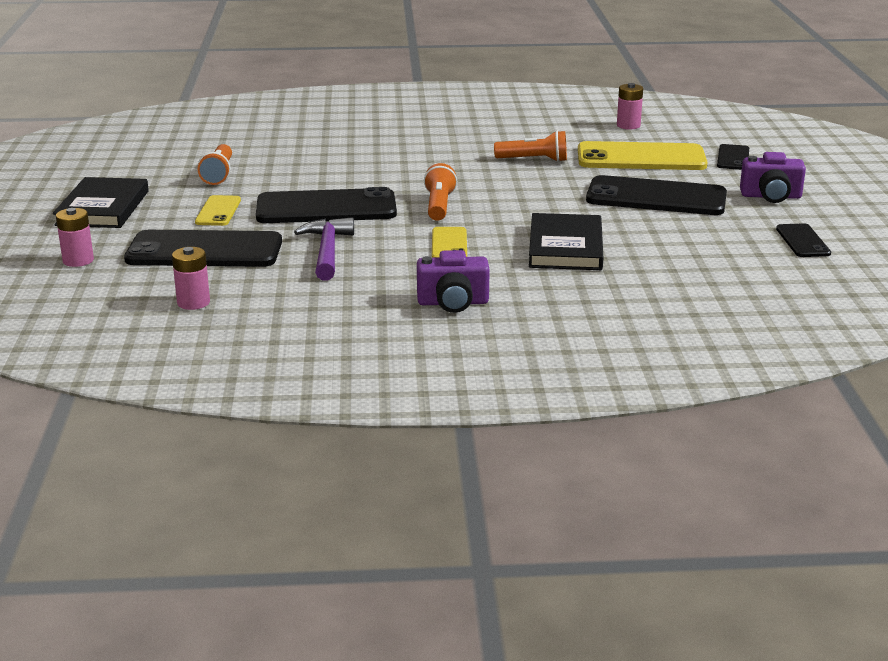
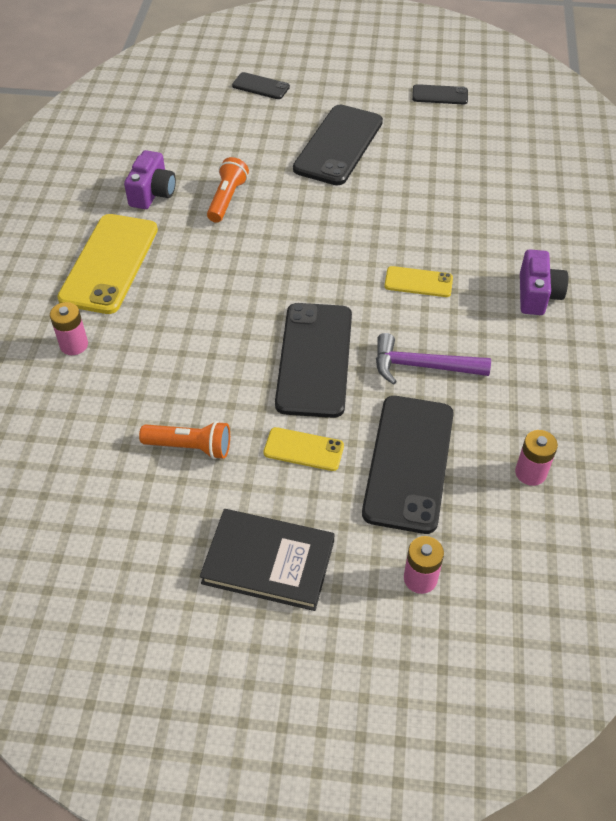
camera: 80 degrees left, 25 degrees up
orange flashlight [424,163,457,221] -> none
black book [529,213,603,270] -> none
yellow phone [578,141,708,170] -> yellow phone moved to [57,214,158,314]
pink battery [617,83,643,130] -> pink battery moved to [50,302,88,355]
purple camera [740,152,806,203] -> purple camera moved to [124,150,176,209]

